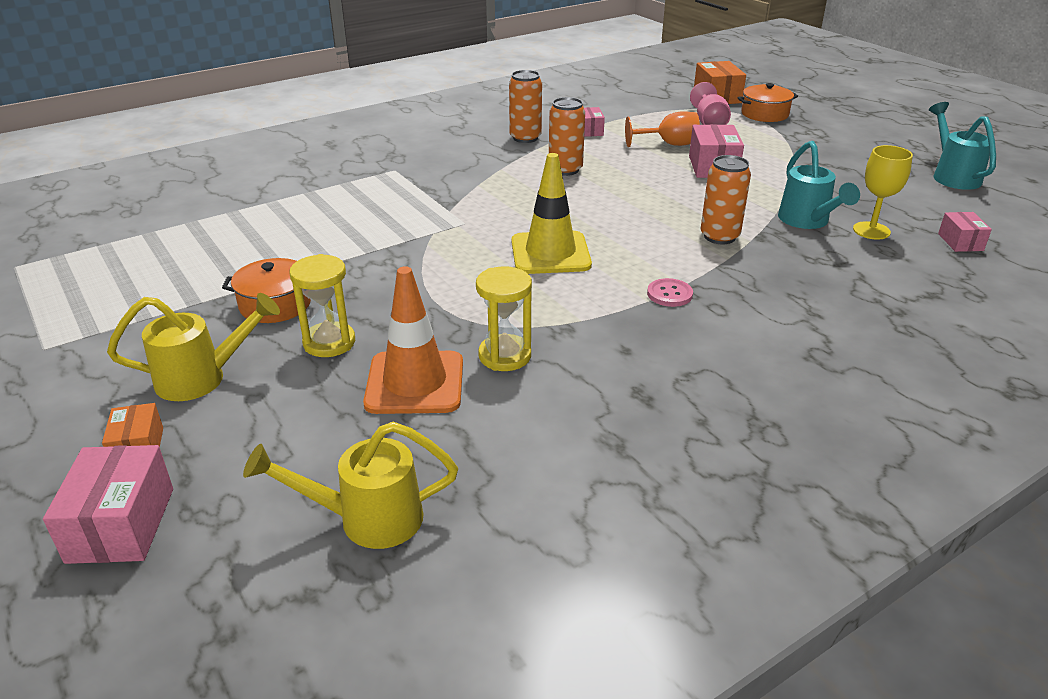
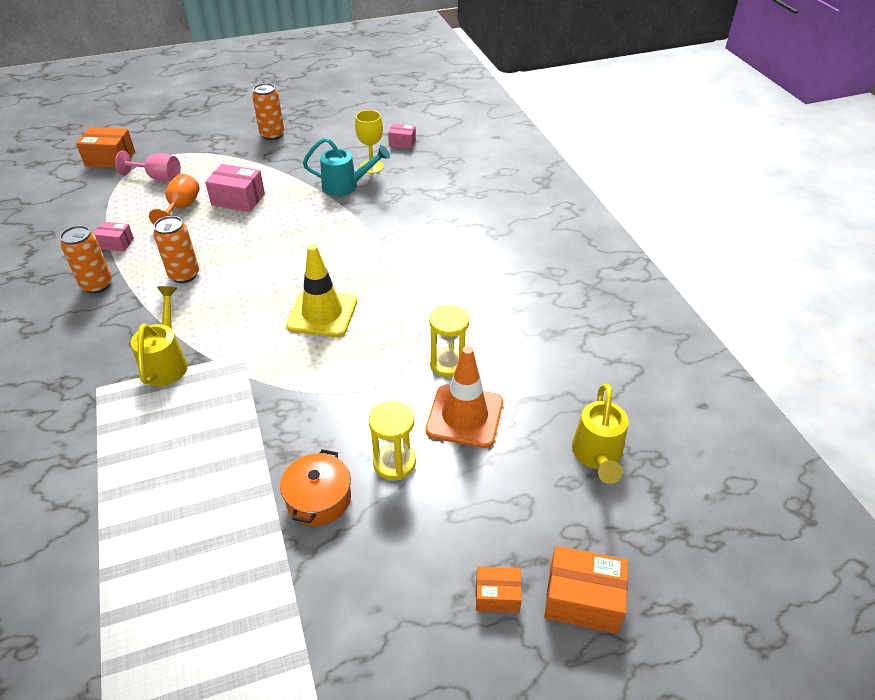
camera: 75 degrees left, 10 degrees up
pink box [43,445,173,564] -> orange box [544,546,628,634]
yellow watering can [107,293,280,401] -> yellow watering can moved to [131,286,188,386]
pink button [647,278,693,307] -> none
orange can [701,155,751,244] -> orange can moved to [252,83,284,140]
orange pot [737,83,798,122] -> none
turquoise watering can [929,102,996,190] -> none

